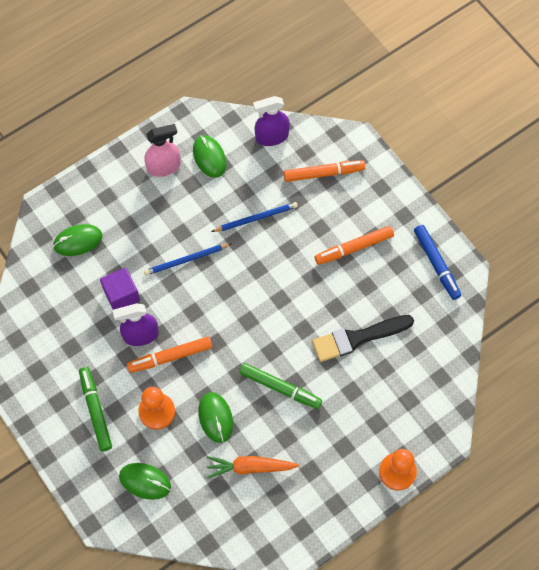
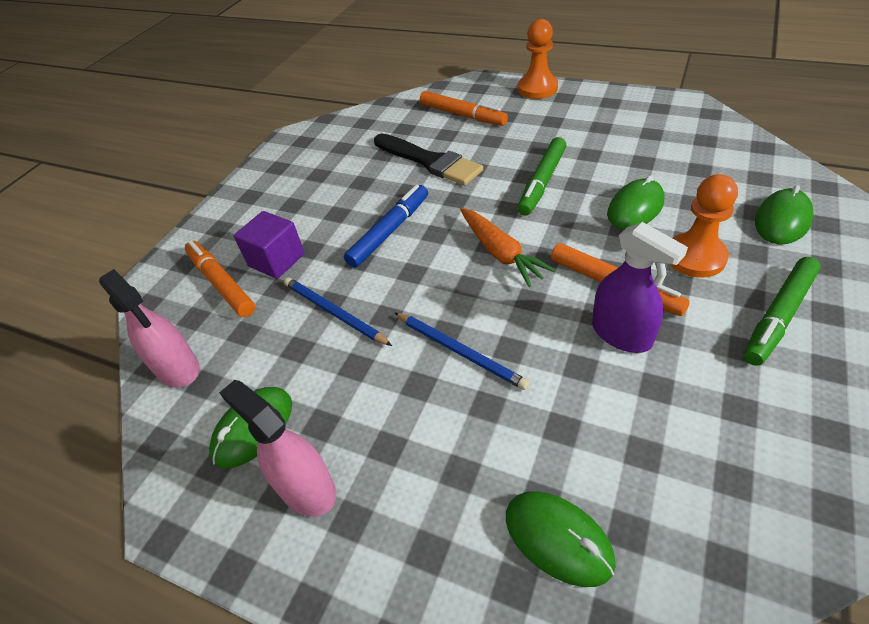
camera: 115 degrees left, 20 degrees down
purple cube [100,268,140,310] -> purple cube moved to [234,211,304,279]
green mouse [119,463,171,500] -> green mouse turned 45 degrees clockwise [755,185,814,245]
orange carrot [207,456,299,478] -> orange carrot moved to [460,208,556,287]
green marker [240,363,322,409] -> green marker turned 150 degrees counterclockwise [517,137,566,216]
purple spray bottle [253,96,290,146] -> pink spray bottle [99,269,200,387]
orange marker [315,226,394,265] -> orange marker moved to [420,91,508,126]
blue marker [414,225,461,300] -> blue marker moved to [344,185,428,268]

